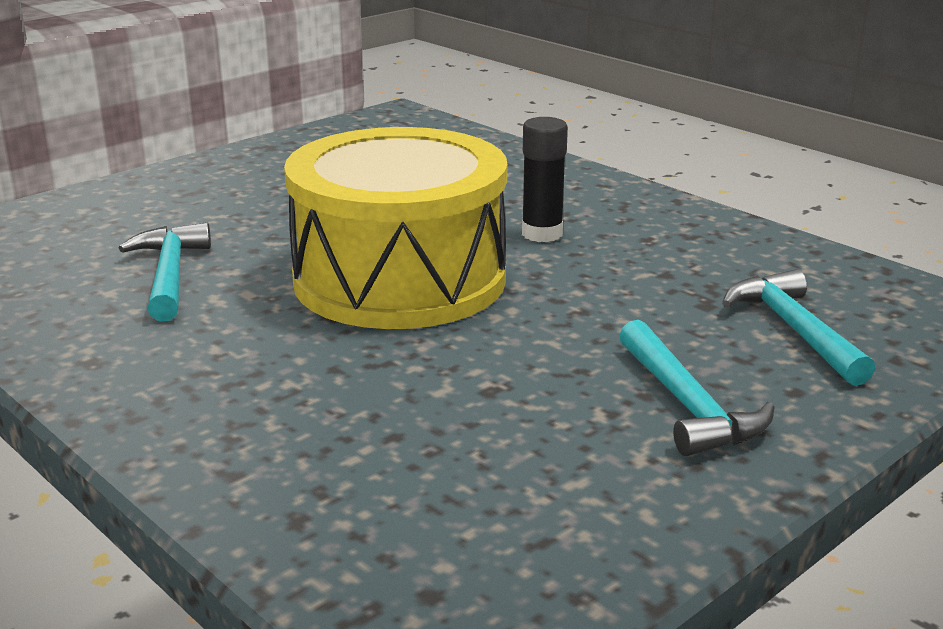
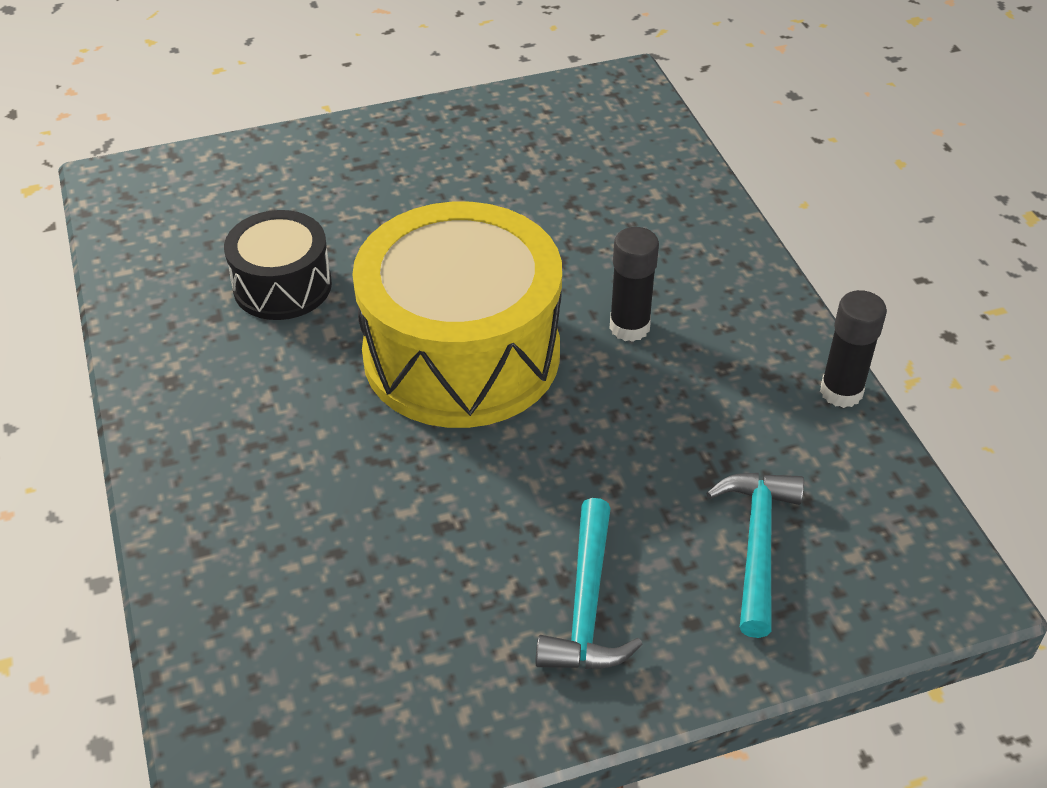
camera: 25 degrees right, 20 degrees up
turquoise hammer [119,222,211,321] -> black drum [224,210,332,320]
none -> black glue stick [820,290,887,408]

